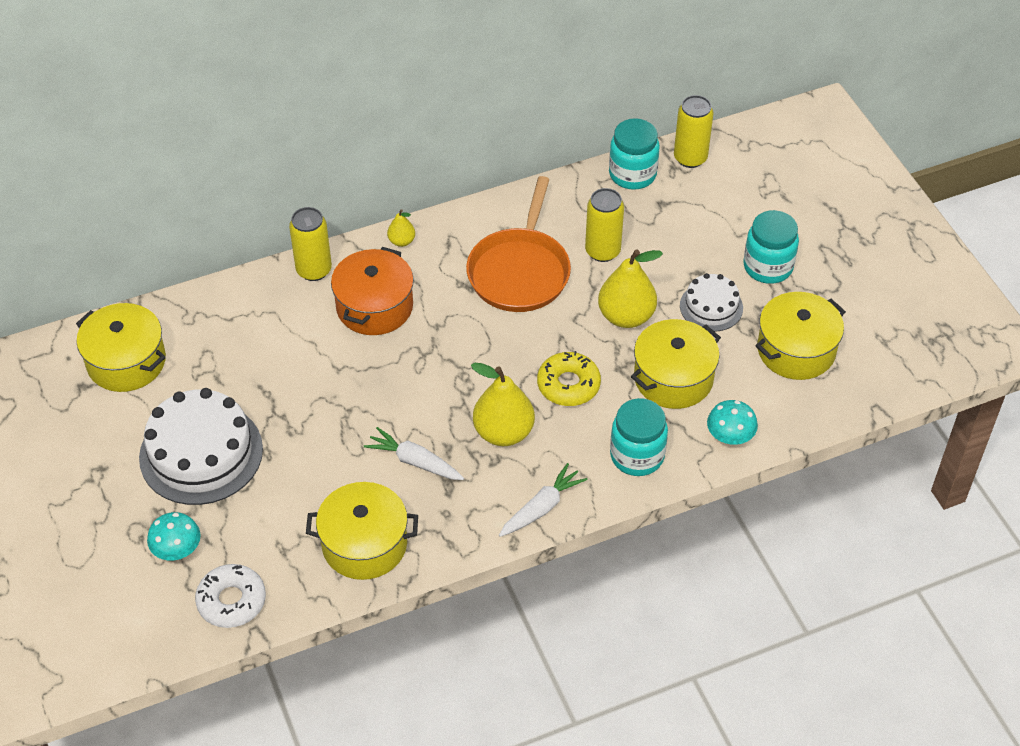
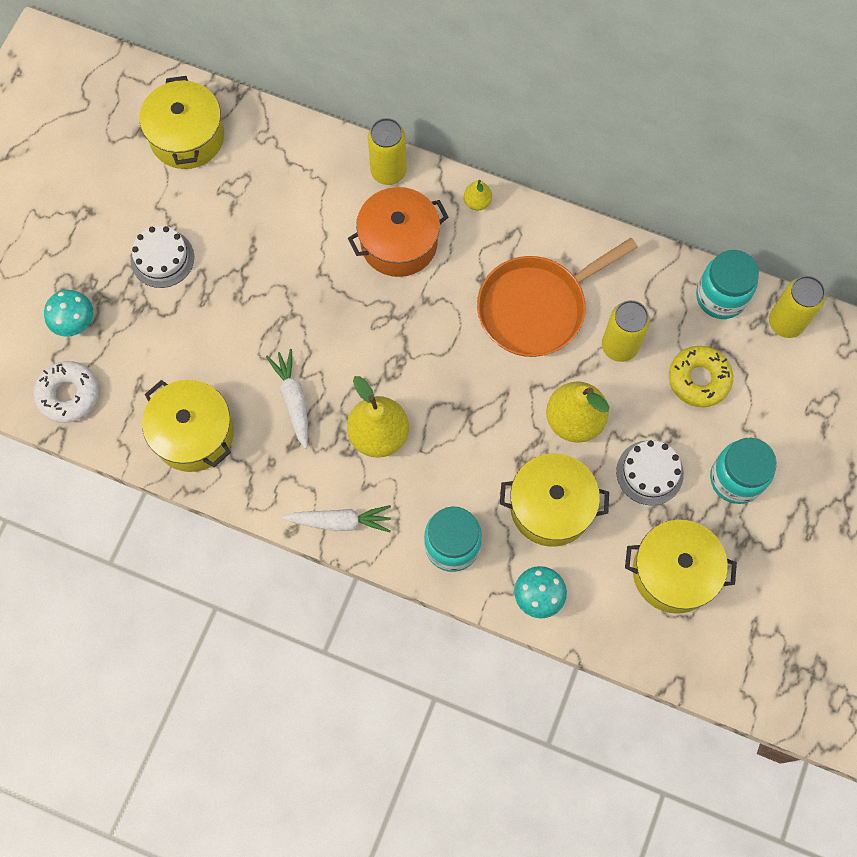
camera: 45 degrees right, 20 degrees up
white cake [139,388,263,505] -> white cake [130,226,194,288], size x0.55
yellow donut [537,351,601,406] -> yellow donut moved to [669,346,733,407]

